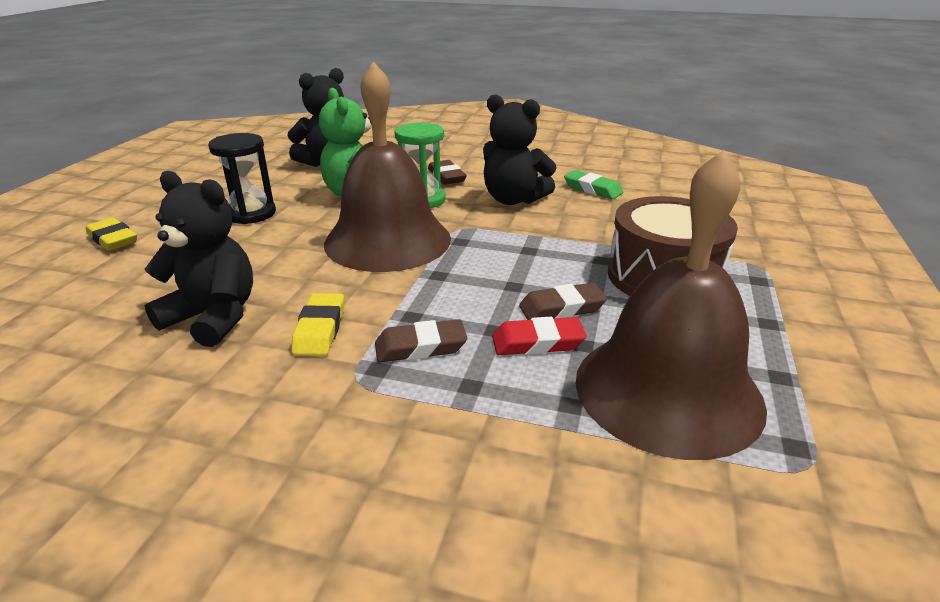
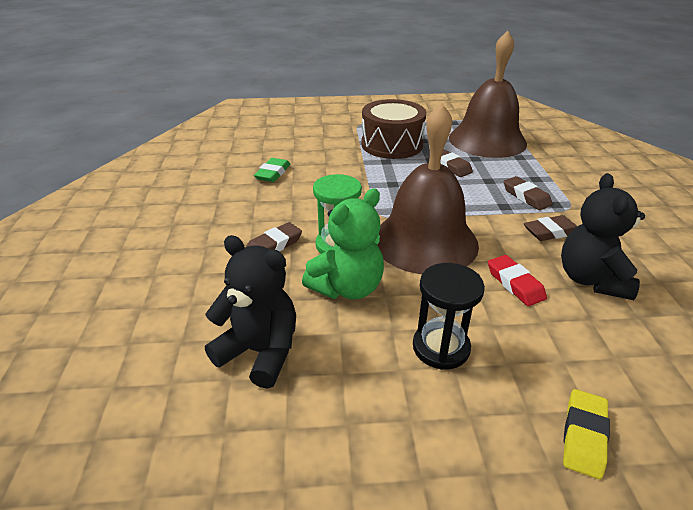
camera: 110 degrees left, 5 degrees up
yellow eraser [291,293,344,356] -> brown eraser [524,215,577,241]
black teddy bear [483,94,557,205] -> none
red eraser [492,317,587,355] -> red eraser moved to [488,255,547,306]

